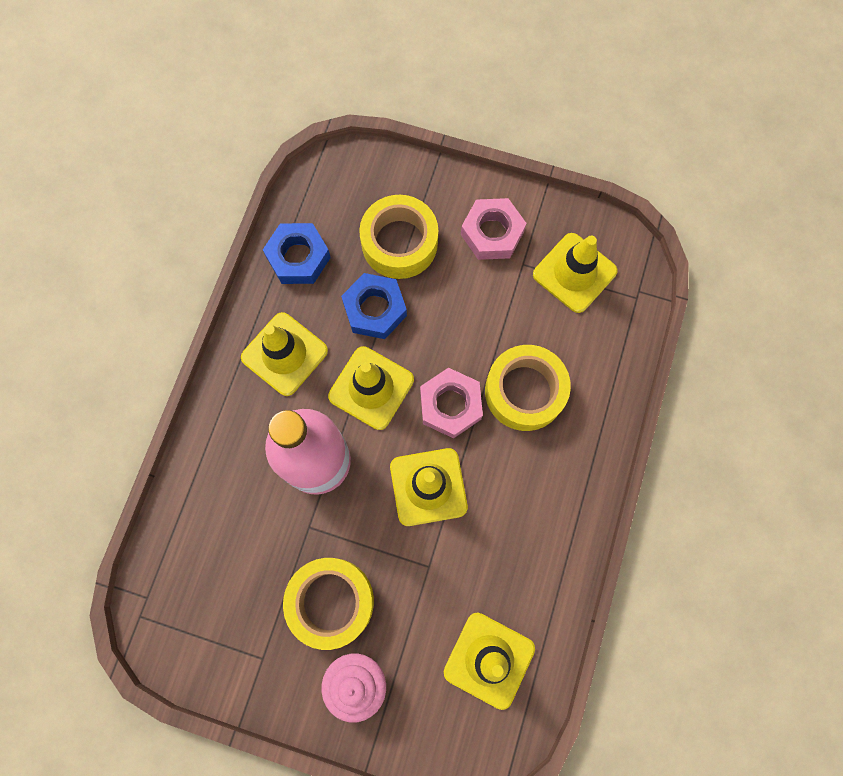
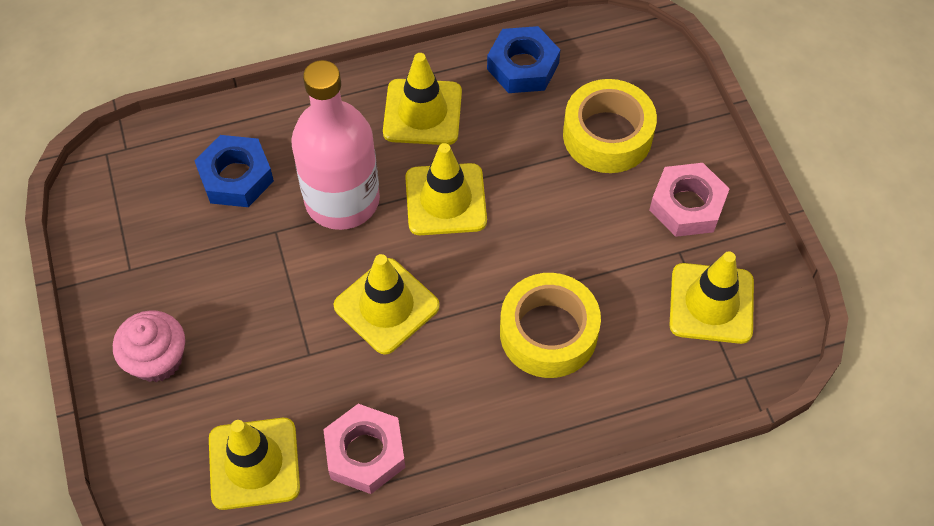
camera: 55 degrees right, 15 degrees down
yellow tape [283,558,374,650] -> none
blue nut [341,273,407,339] -> blue nut moved to [194,135,274,207]
pink nut [420,368,483,438] -> pink nut moved to [323,404,405,494]

